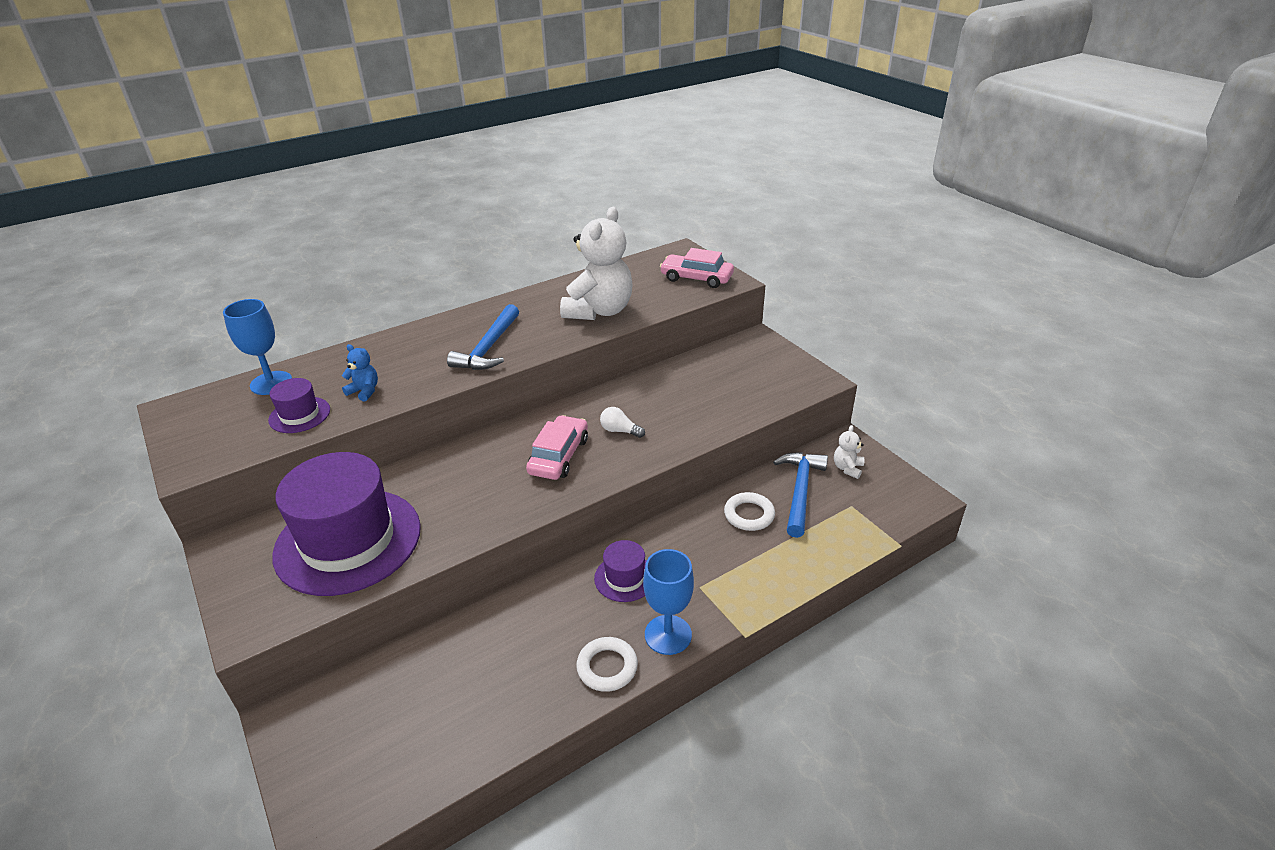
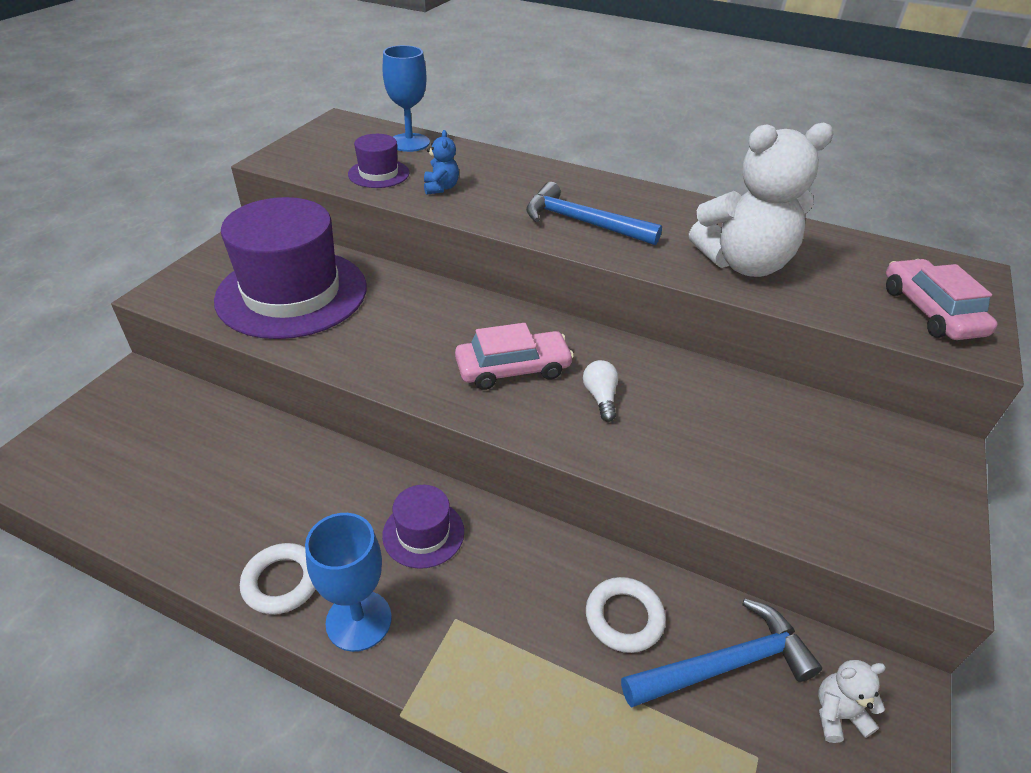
camera: 55 degrees right, 5 degrees up
blue hammer [447,304,519,370] -> blue hammer turned 45 degrees clockwise [526,182,662,245]

